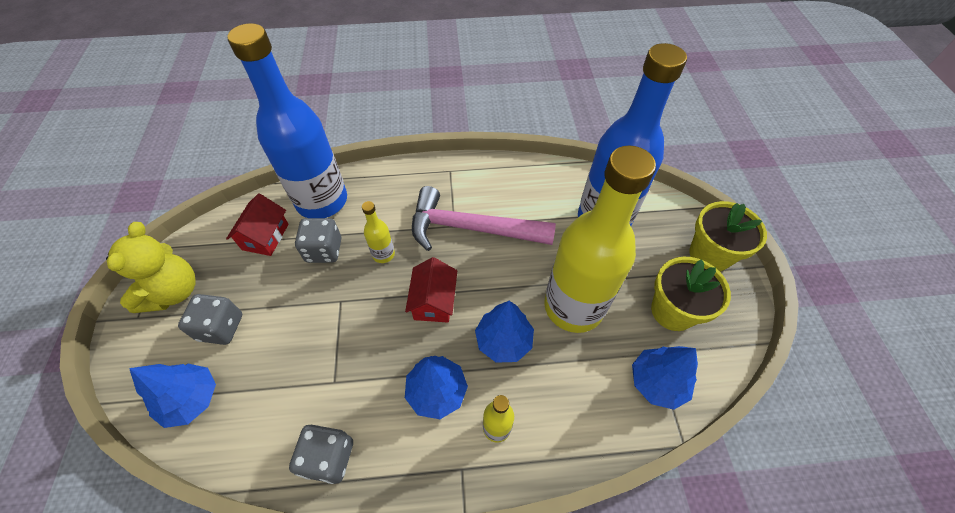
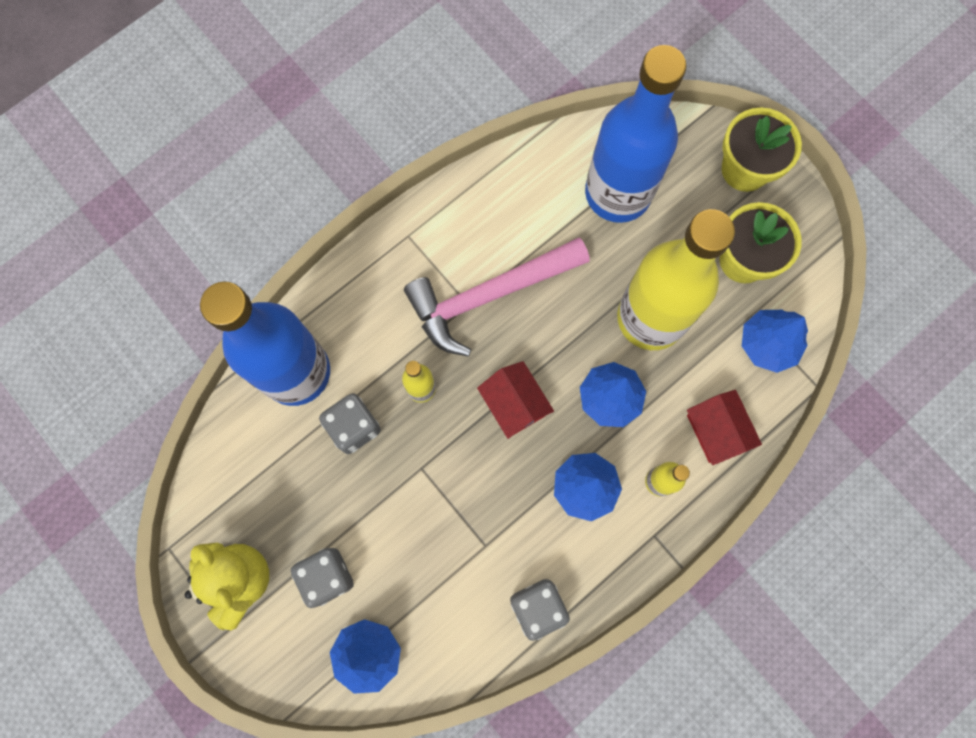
camera: 35 degrees left, 20 degrees up
red house [226,193,289,256] -> red house moved to [687,390,762,465]

